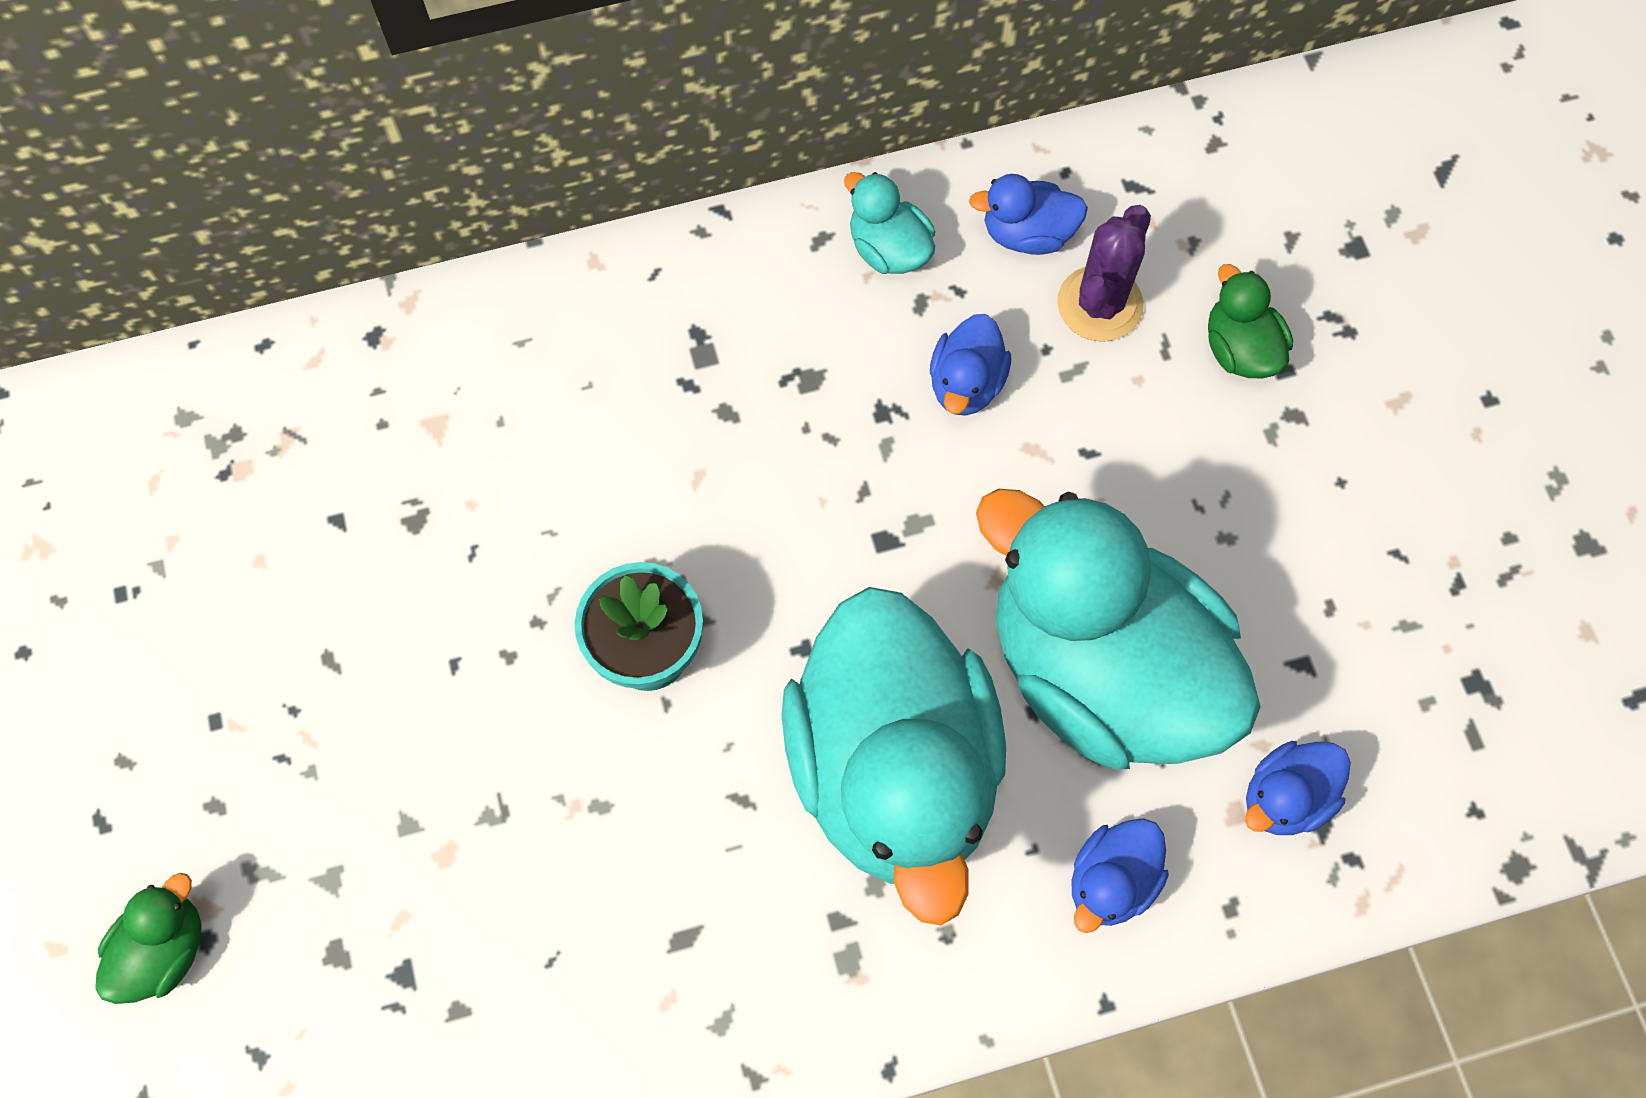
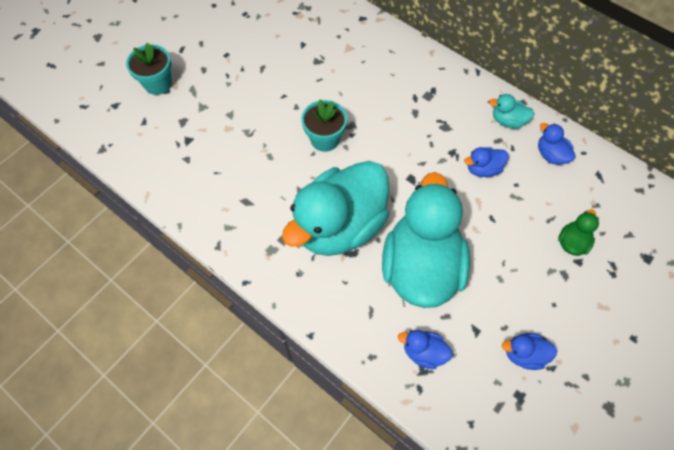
camera: 55 degrees right, 5 degrees down
green duck [95,873,202,1004] -> turquoise flower pot [126,42,172,95]
turquoise duck [844,172,935,274] -> turquoise duck turned 90 degrees counterclockwise [489,94,535,128]
purple cactus [1057,205,1151,342] -> none
blue duck [1072,818,1169,933] -> blue duck moved to [502,333,557,370]

